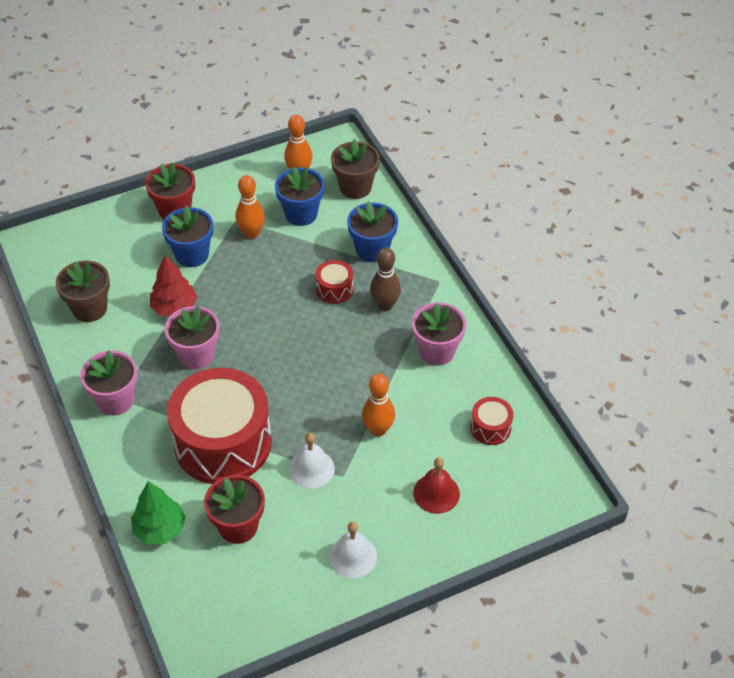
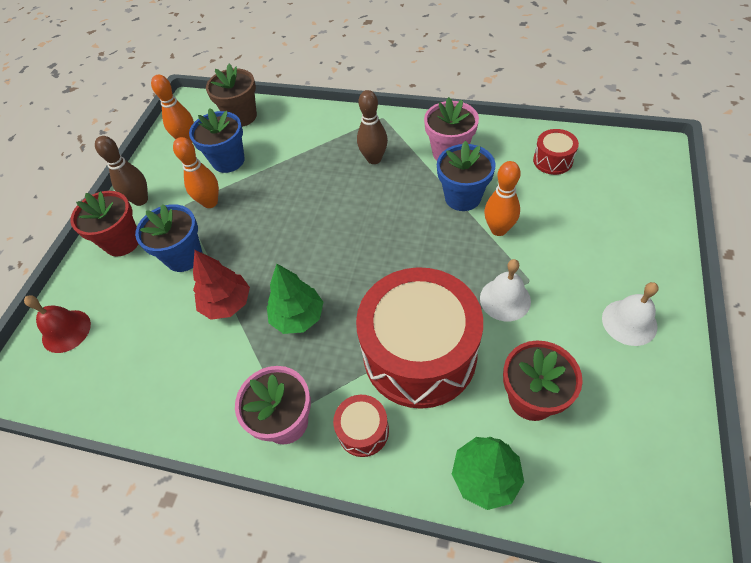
camera: 45 degrees left, 5 degrees up
brown flower pot [56,260,110,322] -> none
pink flower pot [165,306,220,369] -> green tree [267,264,323,334]
red drum [315,260,354,304] -> red drum moved to [333,395,389,457]
blue flower pot [347,201,398,262] -> blue flower pot moved to [437,141,496,211]
red bell [413,458,460,514] -> red bell moved to [24,295,91,353]
none -> brown bowling pin [95,136,148,206]

